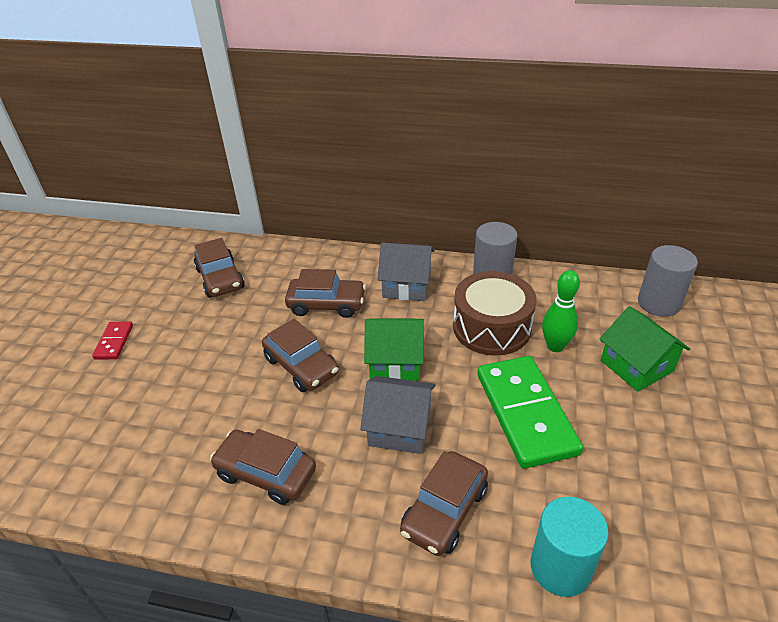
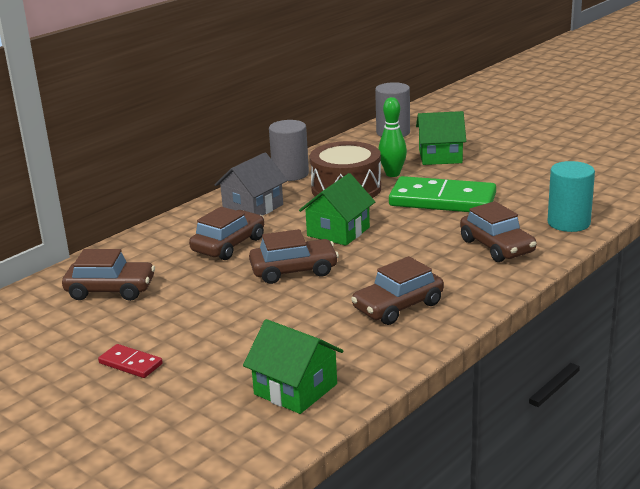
camera: 60 degrees left, 15 degrees down
grey house [360,376,436,454] -> none
none -> green house [243,319,343,414]

